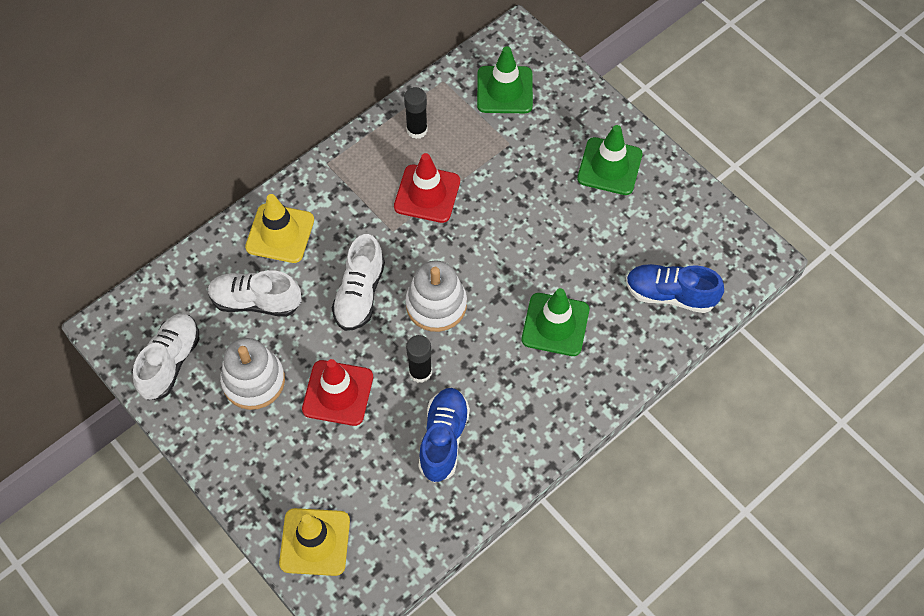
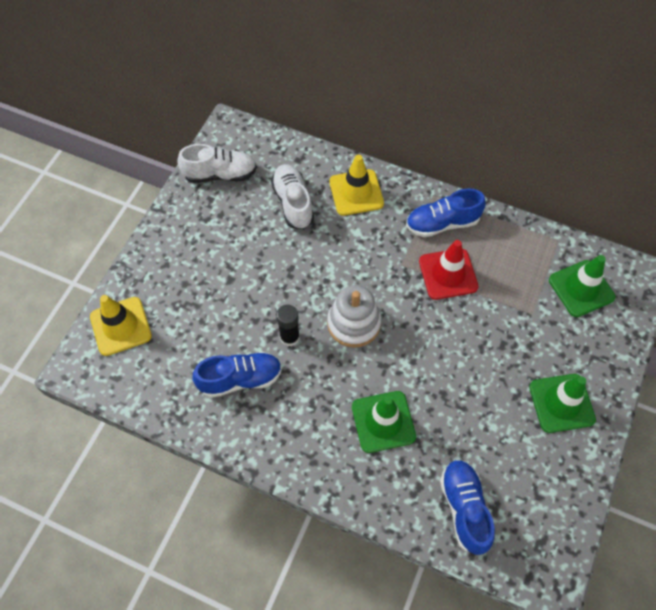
camera: 65 degrees right, 0 degrees up
white stacking toy [220,338,285,410] -> none
red traffic cone [302,359,373,426] -> none
white shoe [332,234,385,331] -> none
black glue stick [404,87,428,139] -> none
none -> blue shoe [406,188,486,237]

